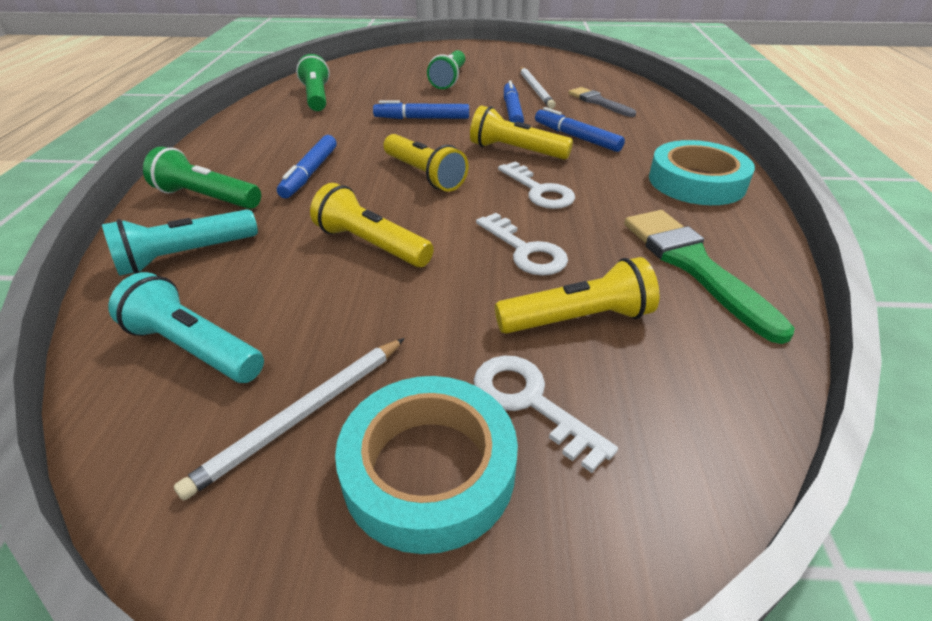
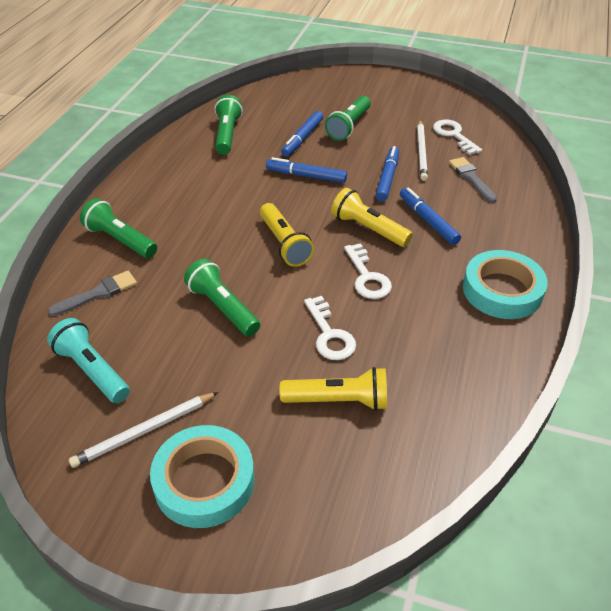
camera: 15 degrees right, 5 degrees up
turquoise flashlight [102,209,258,276] -> grey brush [48,271,137,316]
blue marker [277,135,337,198] -> blue marker moved to [281,111,323,157]
yellow flashlight [310,183,434,267] -> green flashlight [184,259,260,336]
white key [473,355,618,473] -> white key moved to [433,120,482,155]
green brush [624,210,795,344] -> none

